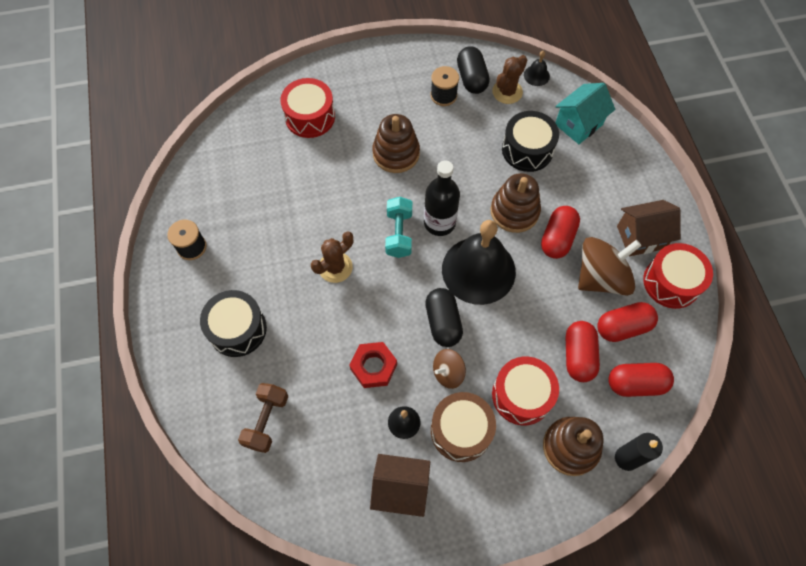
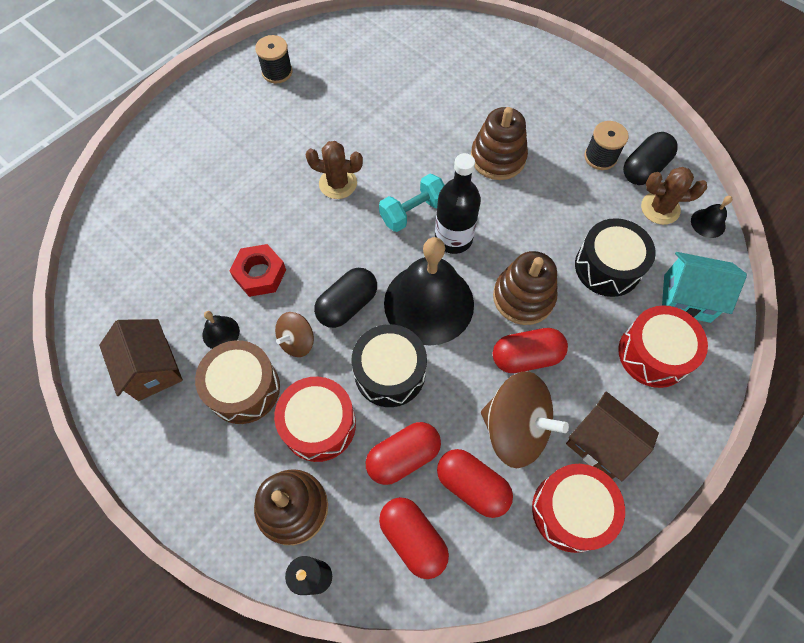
camera: 55 degrees right, 0 degrees up
black drum [200,290,267,357] -> black drum moved to [351,324,427,407]
brown dumbbell [238,383,288,453] -> none
red drum [280,78,335,138] -> red drum moved to [618,305,708,388]
brown spinning top [433,349,466,389] -> brown spinning top turned 75 degrees counterclockwise [275,312,314,357]

